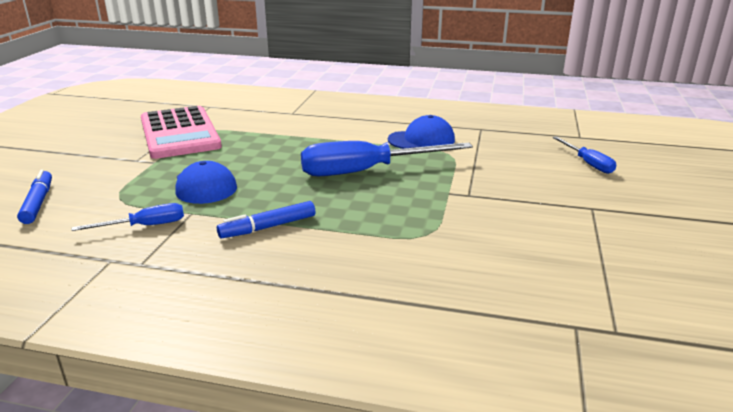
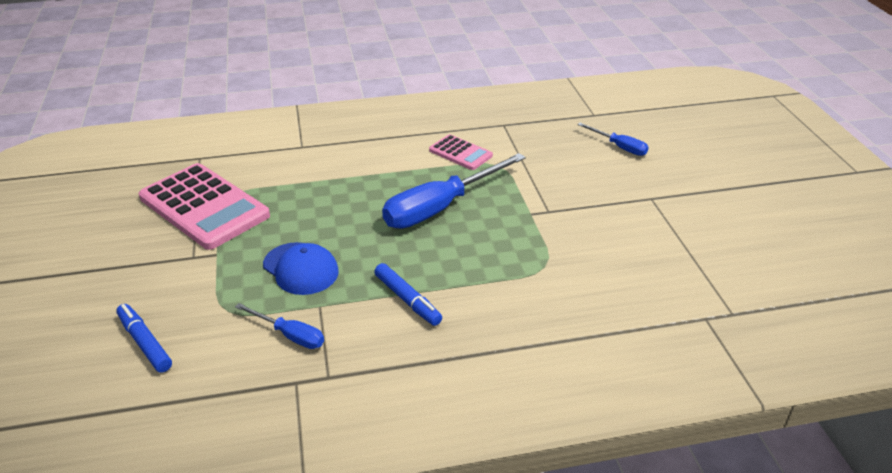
camera: 25 degrees left, 10 degrees up
blue screwdriver [71,203,184,231] -> blue screwdriver turned 75 degrees clockwise [235,303,324,349]
blue marker [217,201,315,239] -> blue marker turned 75 degrees counterclockwise [374,263,442,326]
blue cap [388,115,455,149] -> pink calculator [429,134,493,170]

